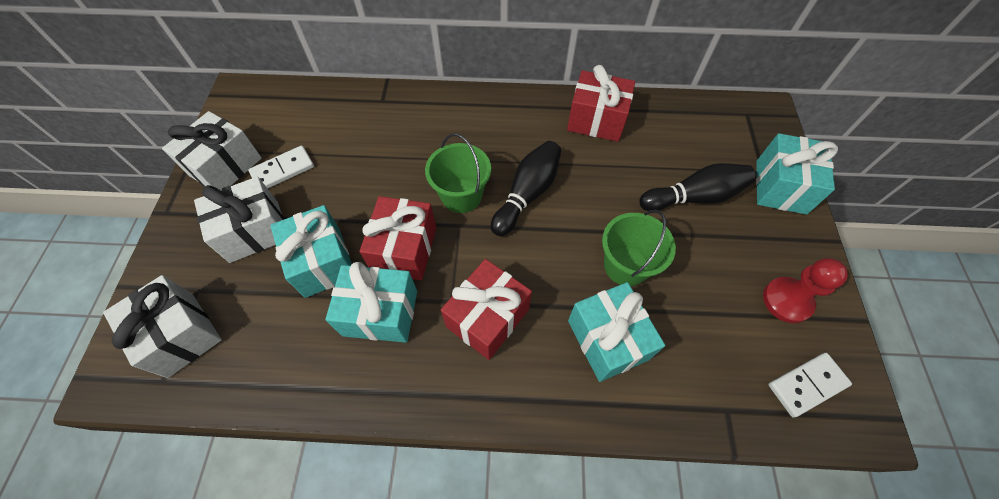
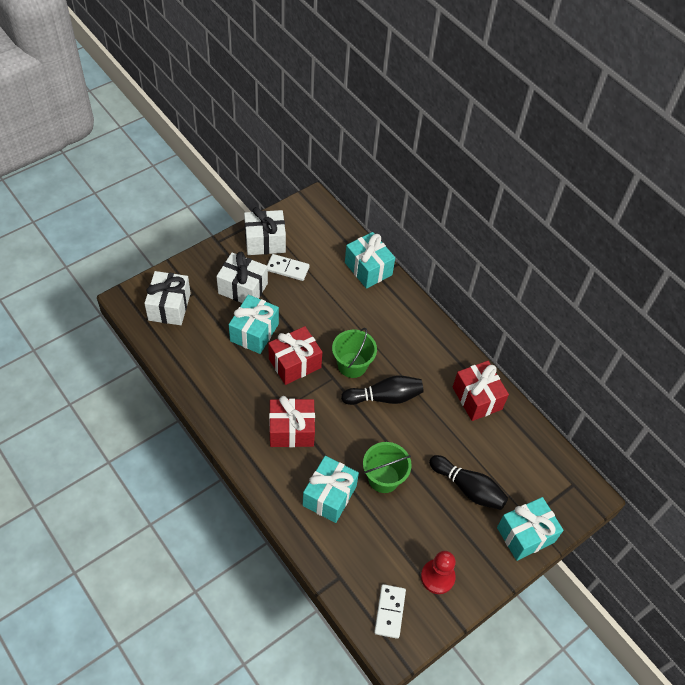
camera: 45 degrees right, 5 degrees down
turquoise gift [326,262,417,343] -> turquoise gift moved to [345,232,395,289]
white domino [768,353,852,418] -> white domino turned 75 degrees clockwise [374,584,406,639]

